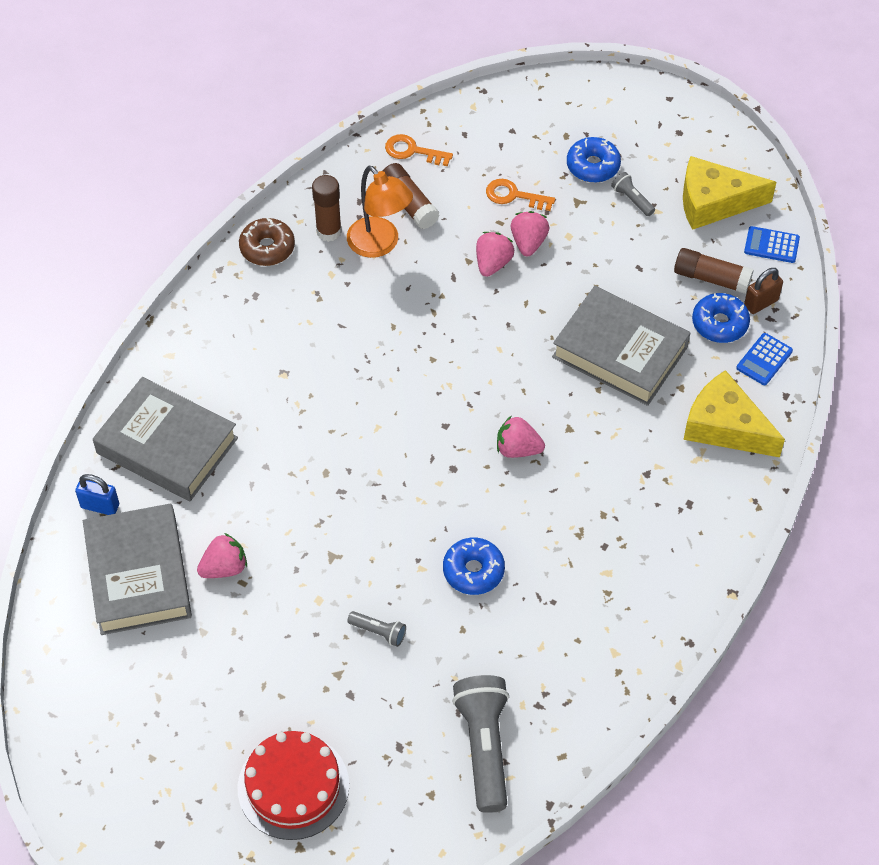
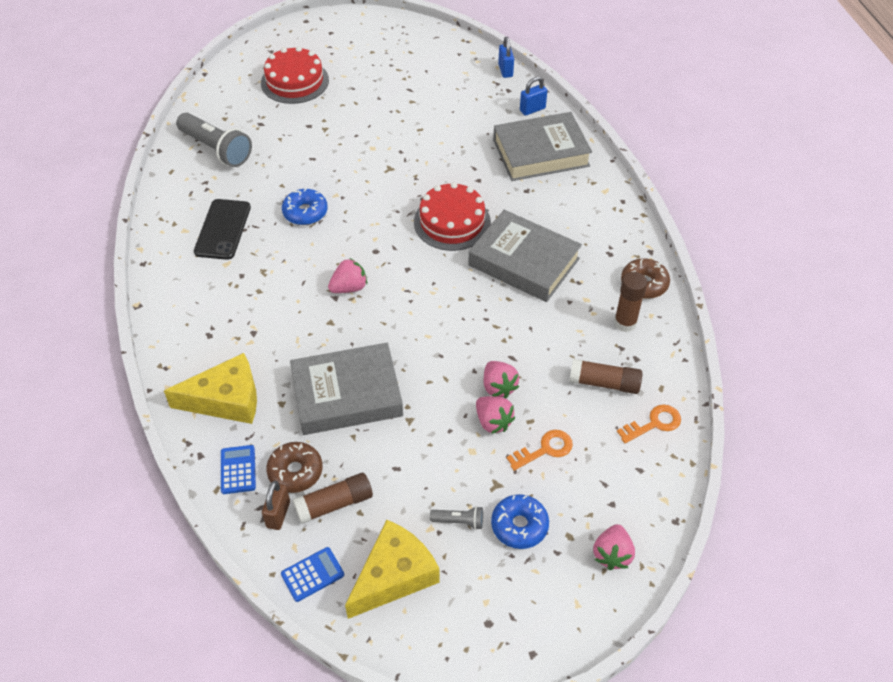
camera: 135 degrees right, 5 degrees down
grey book [83,503,192,635] -> grey book moved to [468,210,582,302]
pink strawberry [197,533,247,578] -> pink strawberry moved to [593,524,635,570]
orange lamp [347,166,413,258] -> none
grey flashlight [347,611,406,647] -> none
blue donut [692,293,750,343] -> brown donut [266,442,323,493]
none -> black phone [194,199,251,260]
none -> red cake [414,182,491,251]
none -> blue padlock [498,37,514,78]

